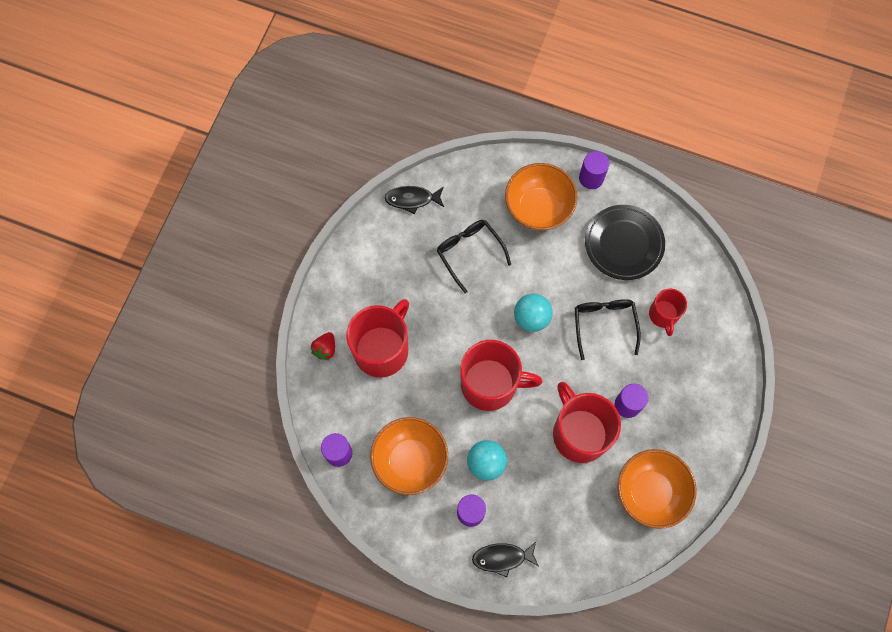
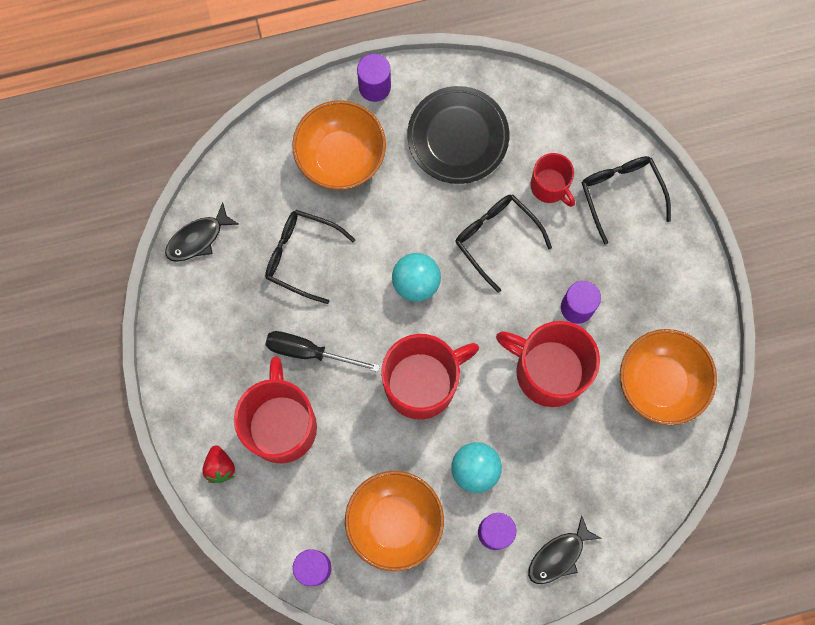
camera: 35 degrees left, 5 degrees up
none -> black screwdriver [265,331,380,372]
none -> black glasses [582,156,671,244]

